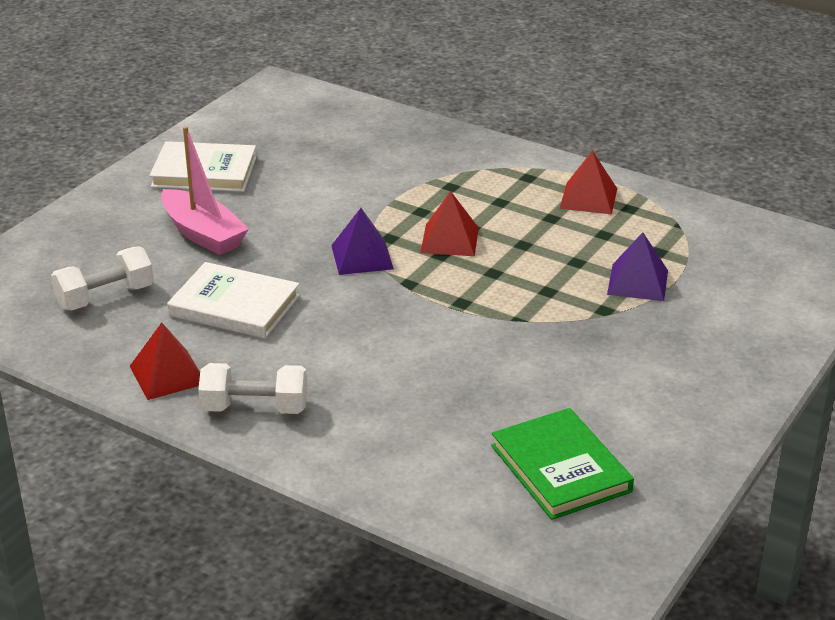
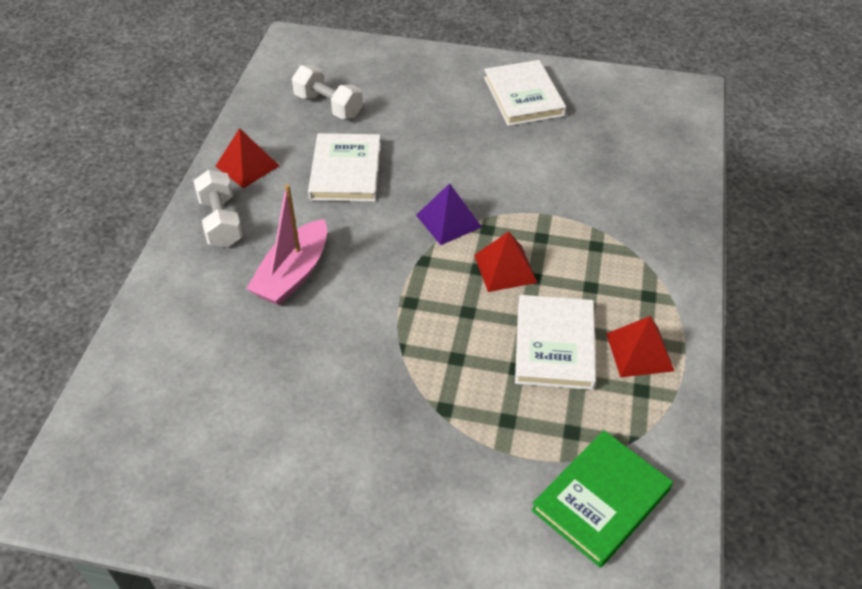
camera: 70 degrees right, 15 degrees up
pink boat [161,126,249,255] -> pink boat moved to [246,184,327,306]
green book [491,408,634,520] -> green book moved to [531,430,673,568]
purple pyramid [607,232,668,301] -> none
none -> white book [515,295,596,390]

